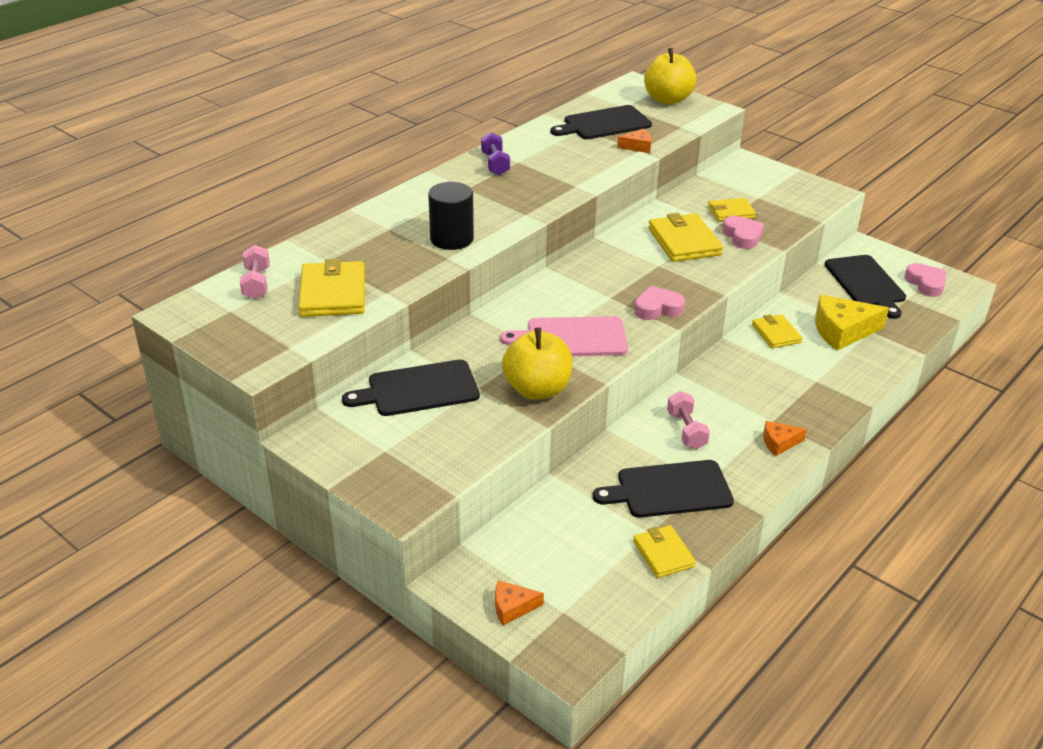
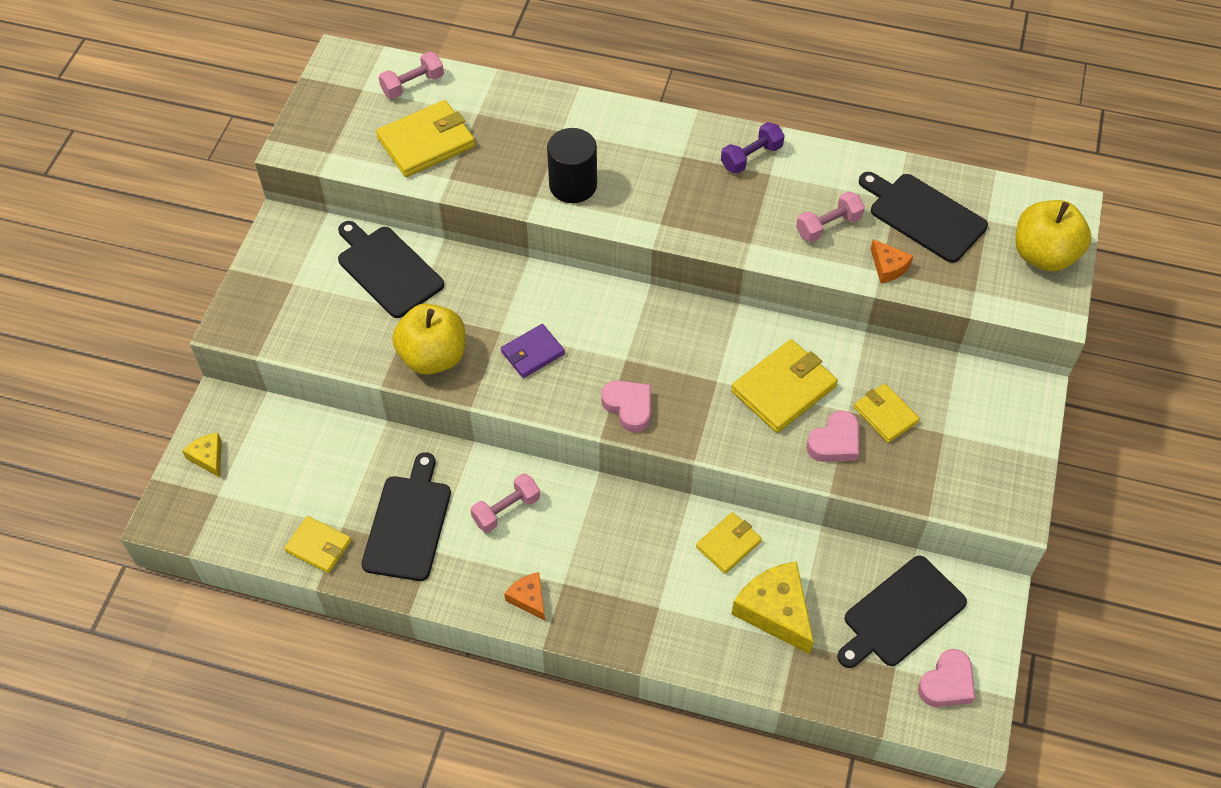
camera: 65 degrees right, 20 degrees up
orange cheese [495,580,544,626] -> yellow cheese [182,433,222,477]
pink cutting board [500,316,628,356] -> purple wallet [501,324,565,378]
black cutting board [593,460,734,518] -> black cutting board turned 45 degrees clockwise [361,452,451,581]
yellow wallet [633,525,696,578] -> yellow wallet turned 75 degrees clockwise [284,516,351,573]
none -> pink dumbbell [796,191,865,242]

